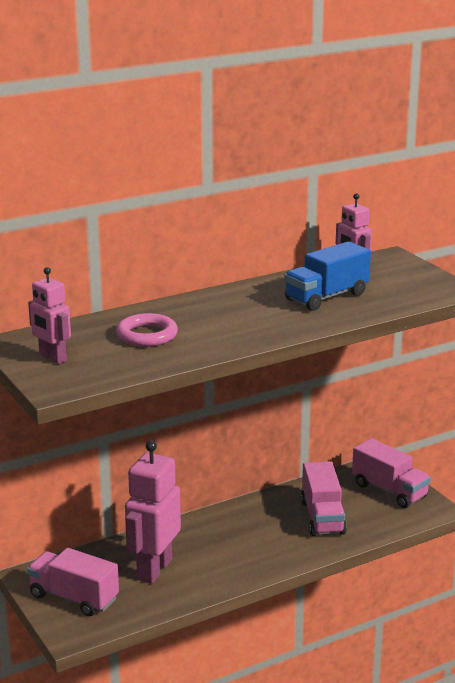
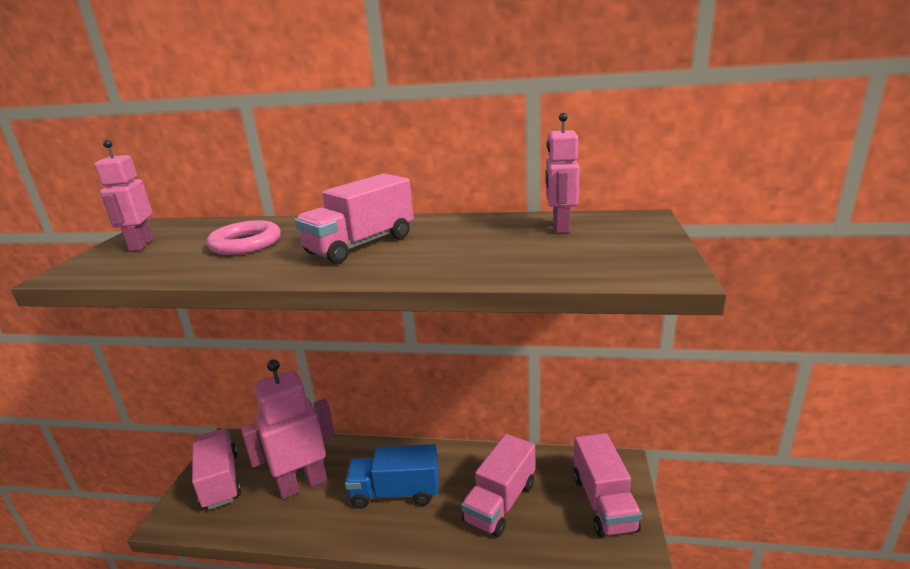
camera: 40 degrees right, 0 degrees up
blue truck [284,241,371,311] -> blue truck moved to [345,444,439,509]
none -> pink truck [295,174,414,264]

